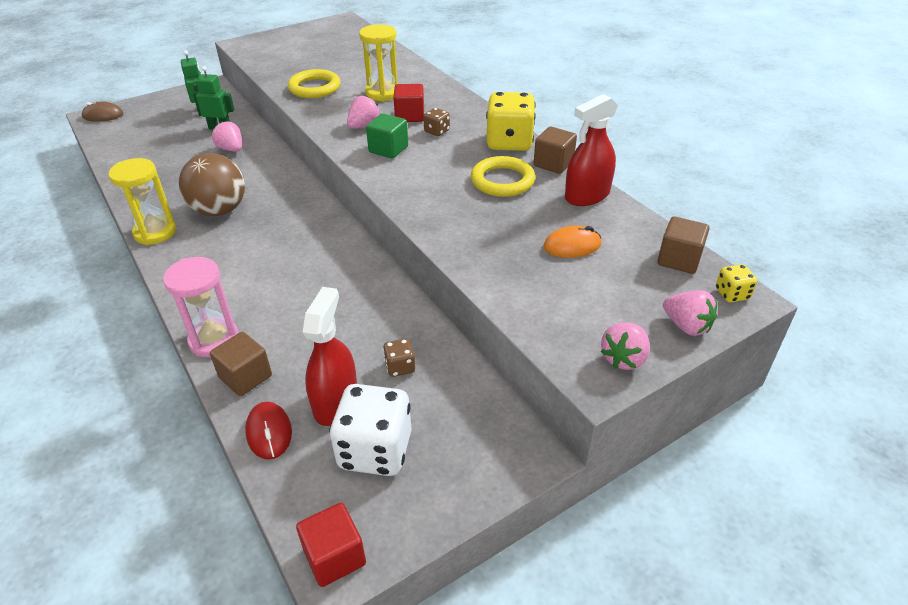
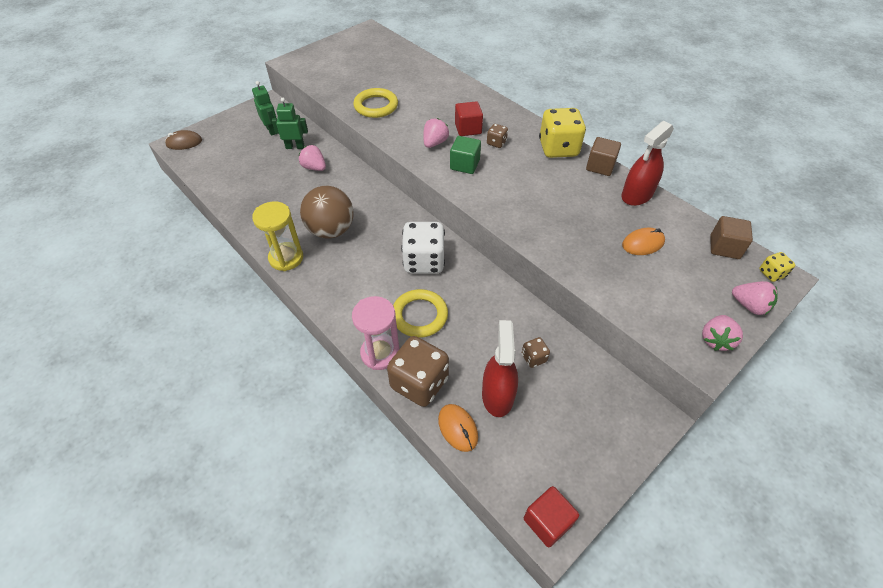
camera: 10 degrees left, 10 degrees up
brown cube [210,332,272,396] -> brown dice [387,336,449,407]
red mouse [245,401,292,459] -> orange mouse [438,404,478,452]
white dice [330,384,412,476] -> white dice moved to [401,222,445,273]
yellow hourglass [359,24,398,101] -> none
yellow ring [471,156,535,197] -> yellow ring moved to [393,289,448,338]

